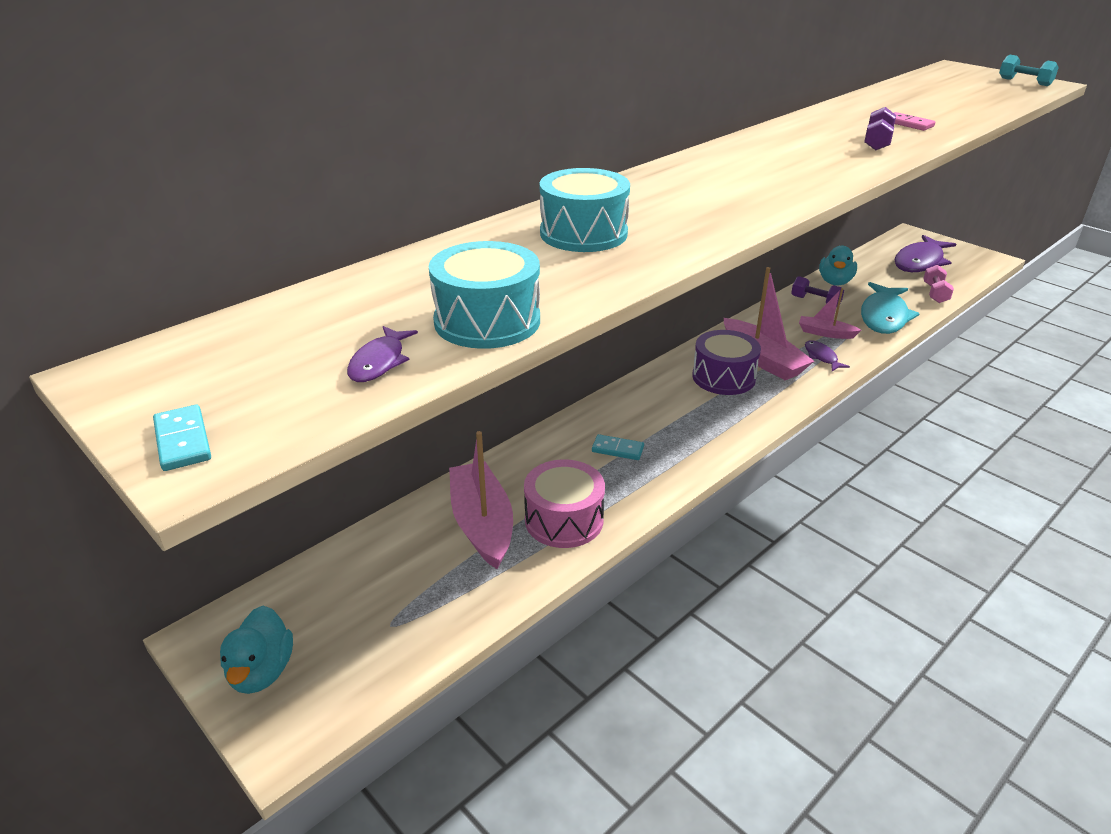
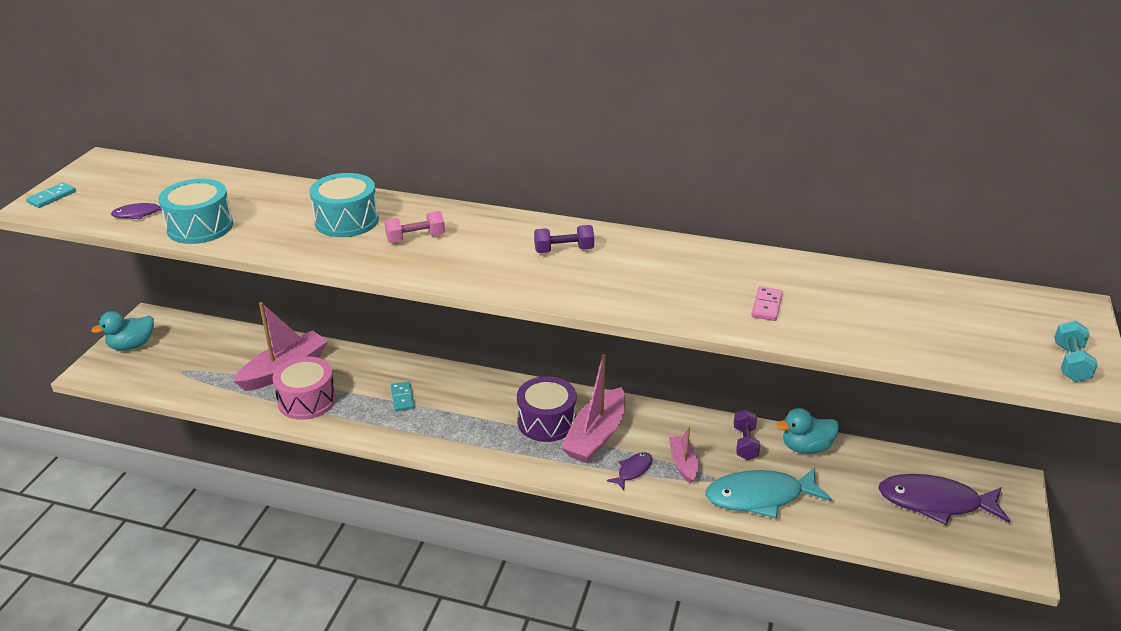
camera: 60 degrees right, 0 degrees up
purple dumbbell [864,107,896,151] -> purple dumbbell moved to [534,225,594,253]
pink dumbbell [923,265,954,303] -> pink dumbbell moved to [384,211,445,243]

